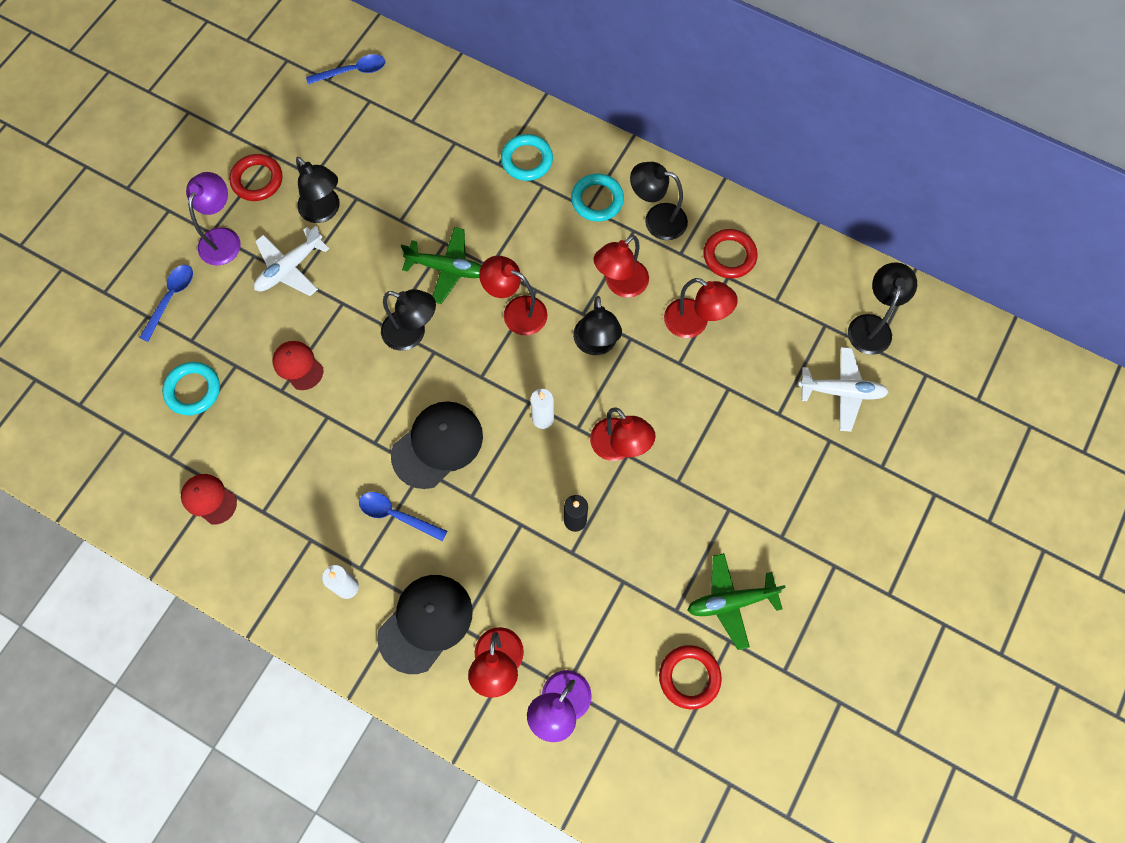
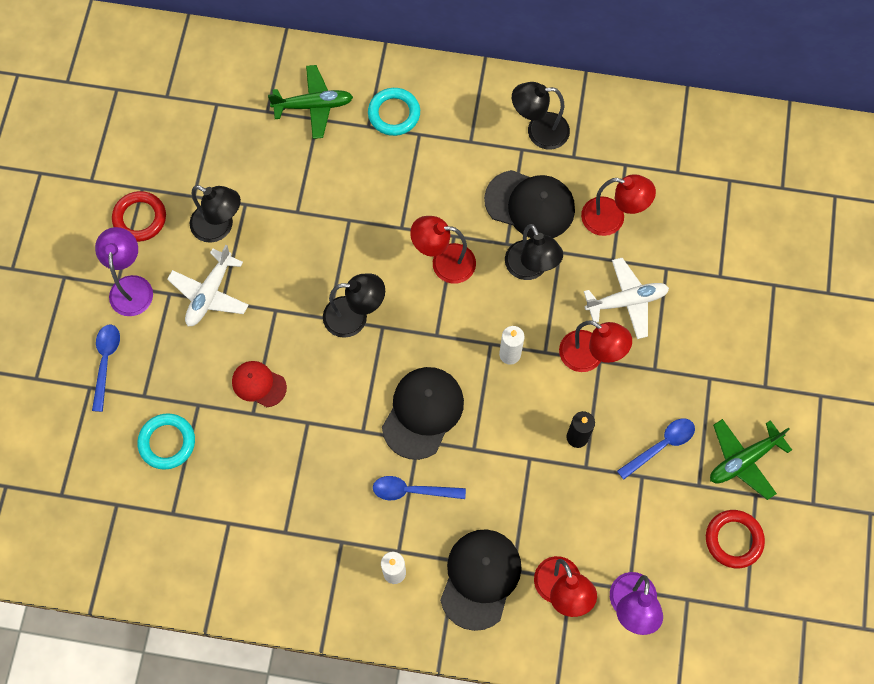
camera: 20 degrees left, 0 degrees up
red cap [181,474,237,525] -> none
blue spoon [306,54,385,84] -> blue spoon moved to [617,419,695,480]
green plane [401,227,482,304] -> green plane moved to [268,65,353,139]
turquoise ring [571,174,624,221] -> none
red lamp [594,235,649,298] -> black cap [484,170,575,238]
red ring [703,229,758,279] -> none
white plane [798,347,889,432] -> white plane moved to [584,258,669,339]
black lamp [848,262,917,355] -> none

